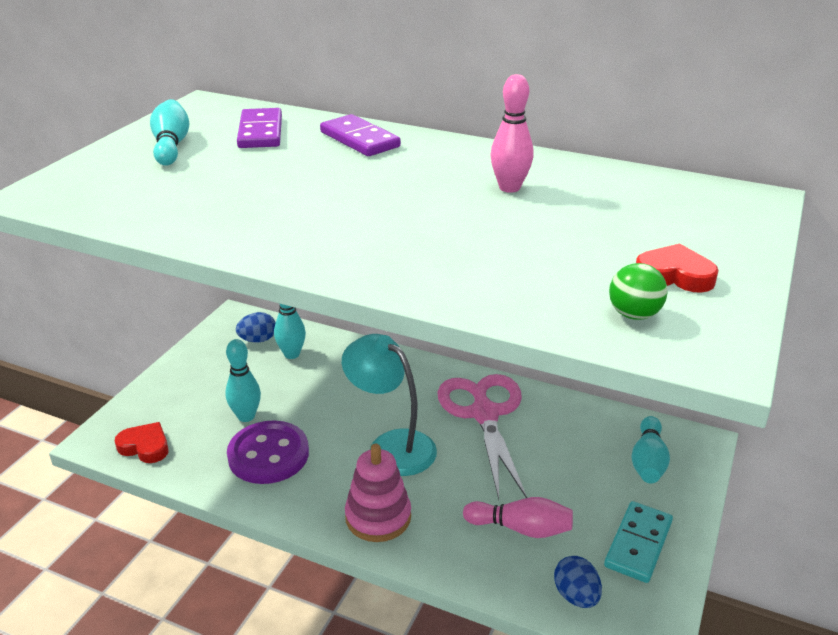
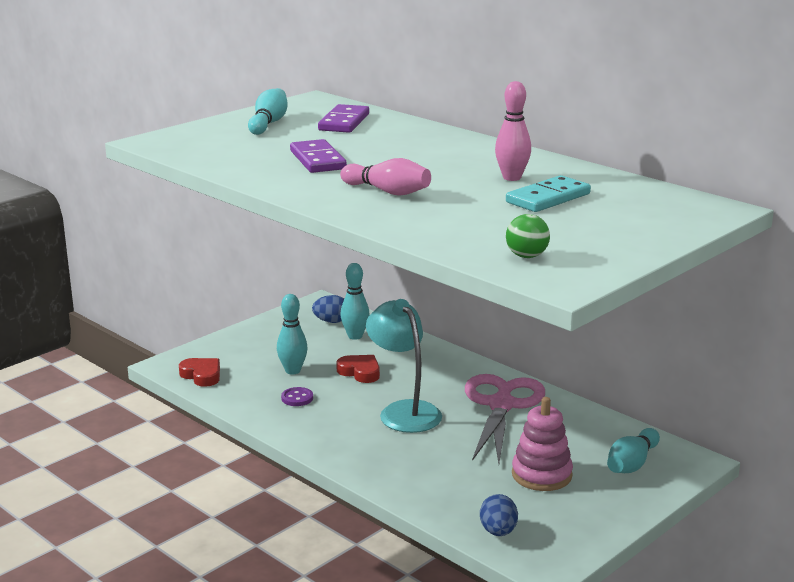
camera: 20 degrees right, 10 degrees down
purple button [227,420,309,484] -> purple button [281,387,313,406], size x0.45
purple domino [320,114,401,156] -> purple domino moved to [290,139,347,173]
pink stacking toy [345,444,411,542] -> pink stacking toy moved to [512,397,573,491]
pink bowling pin [463,497,573,538] -> pink bowling pin moved to [340,158,431,196]
turquoise domino [604,501,673,583] -> turquoise domino moved to [506,175,591,212]
red heart [636,243,719,293] -> red heart moved to [336,355,380,383]

